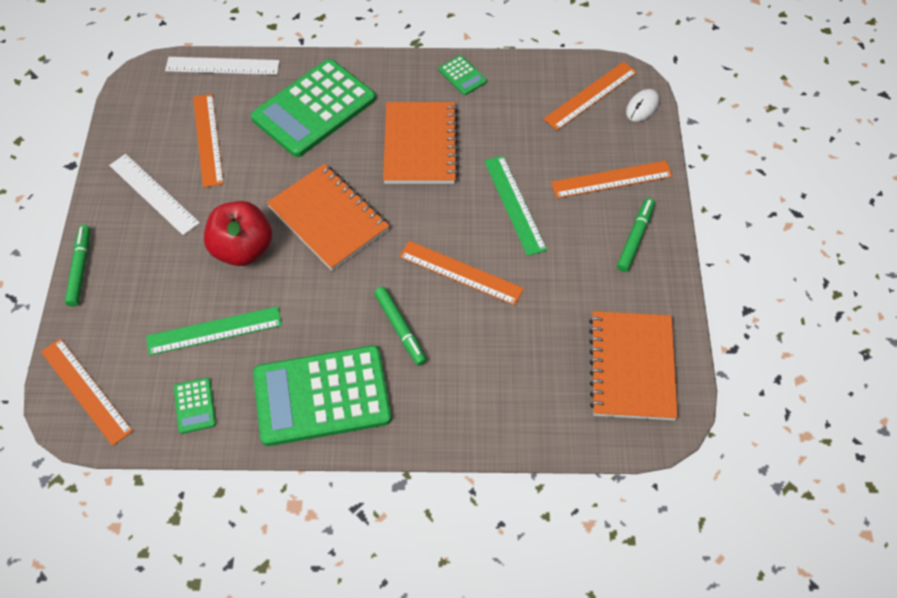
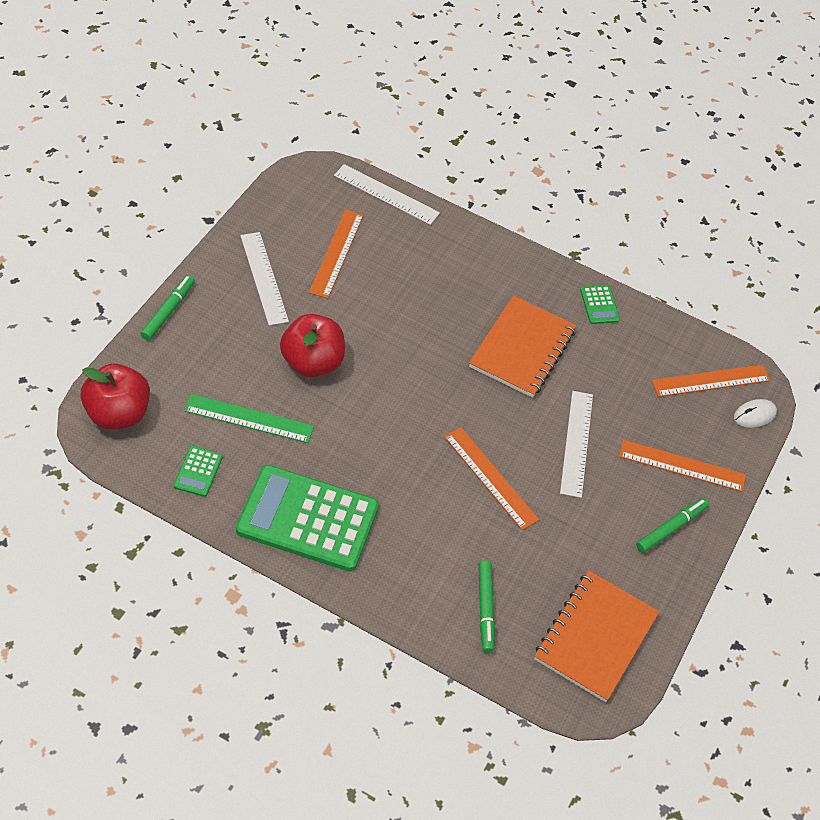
camera: 20 degrees right, 5 degrees down
orange ruler [41,338,133,446] -> red apple [80,363,150,429]
green calculator [251,59,376,157] -> none
orange notebook [267,164,389,271] -> none
green marker [374,287,427,366] -> green marker moved to [478,560,495,653]
green ruler [484,156,547,256] -> white ruler [560,391,593,498]

